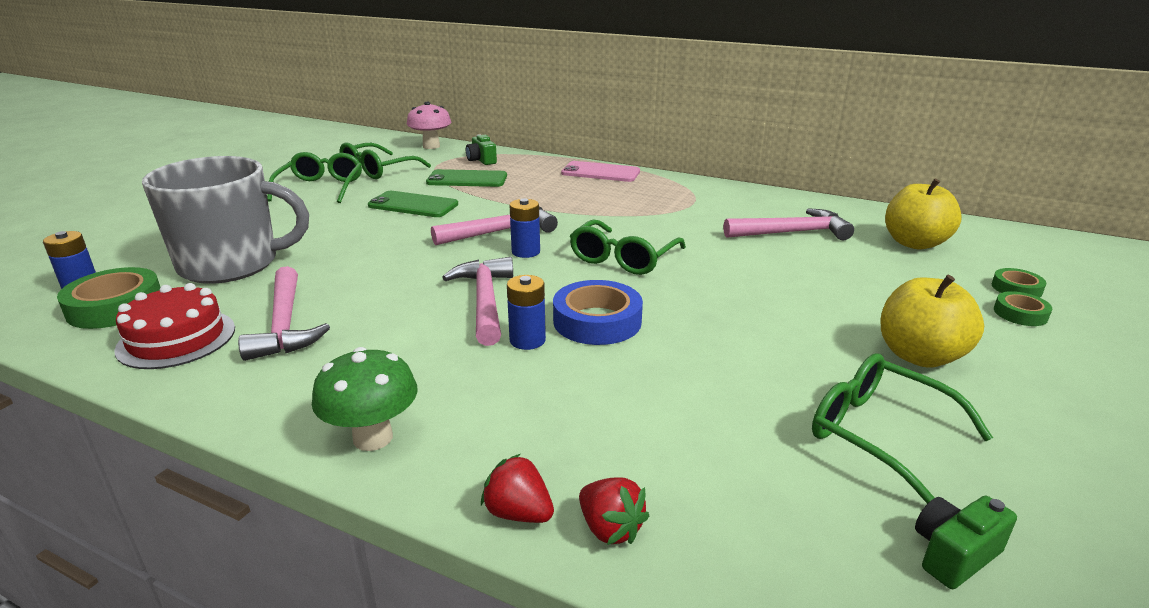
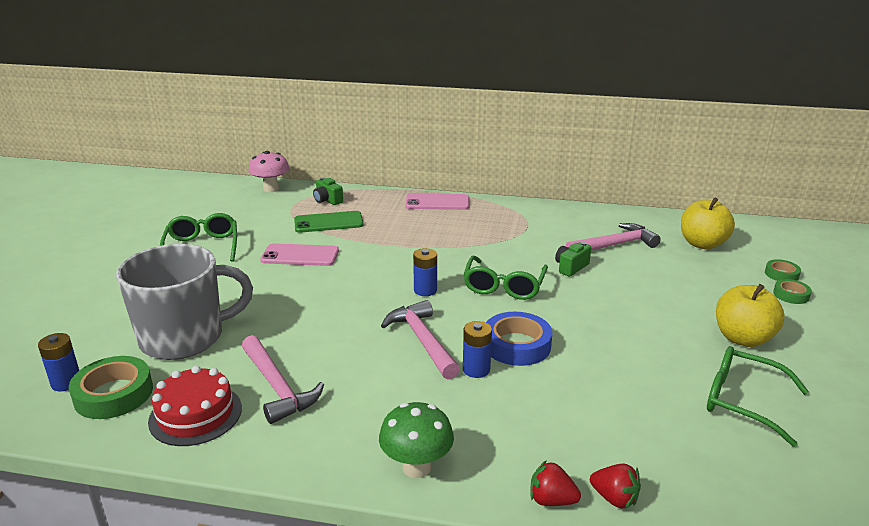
camera: 15 degrees left, 0 degrees up
green glasses [339,142,431,179] -> none
green phone [368,191,458,217] -> pink phone [260,243,339,266]
pink hammer [431,207,558,245] -> none
green camera [915,496,1017,589] -> green camera moved to [555,242,591,277]

